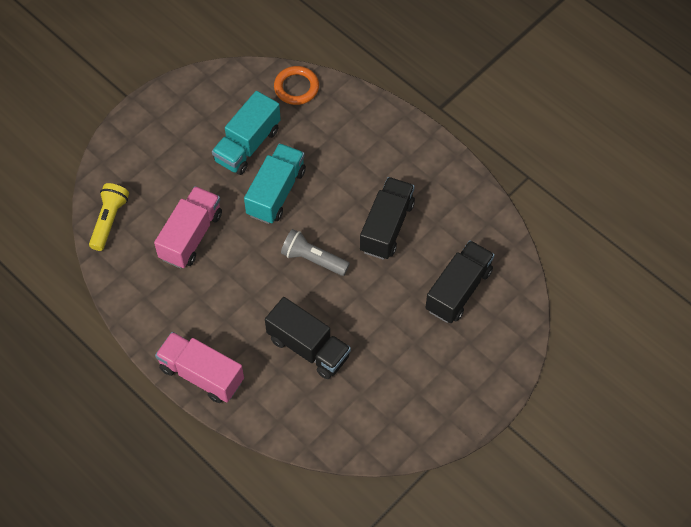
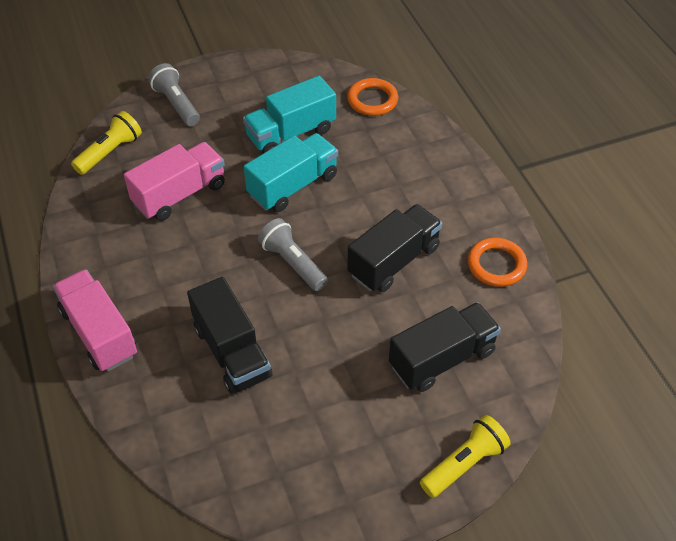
camera: 25 degrees right, 10 degrees down
none -> grey flashlight [148,63,200,126]
none -> yellow flashlight [420,415,511,498]
none -> orange ring [468,238,527,287]

